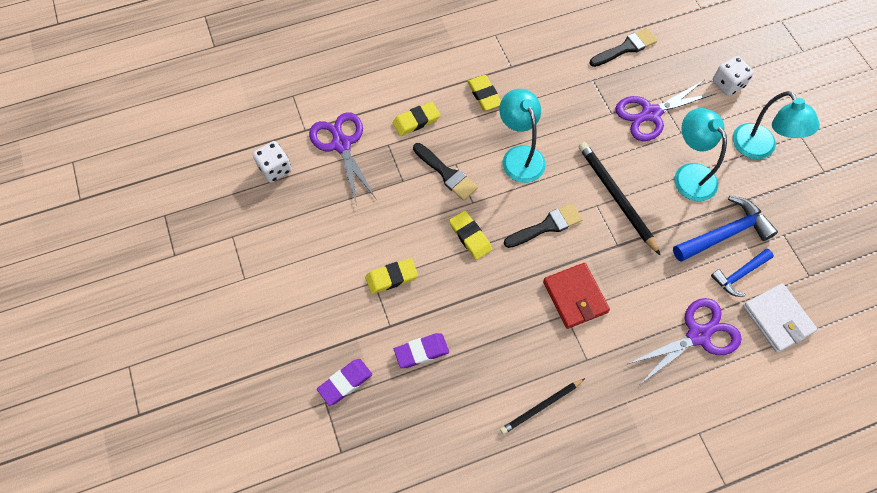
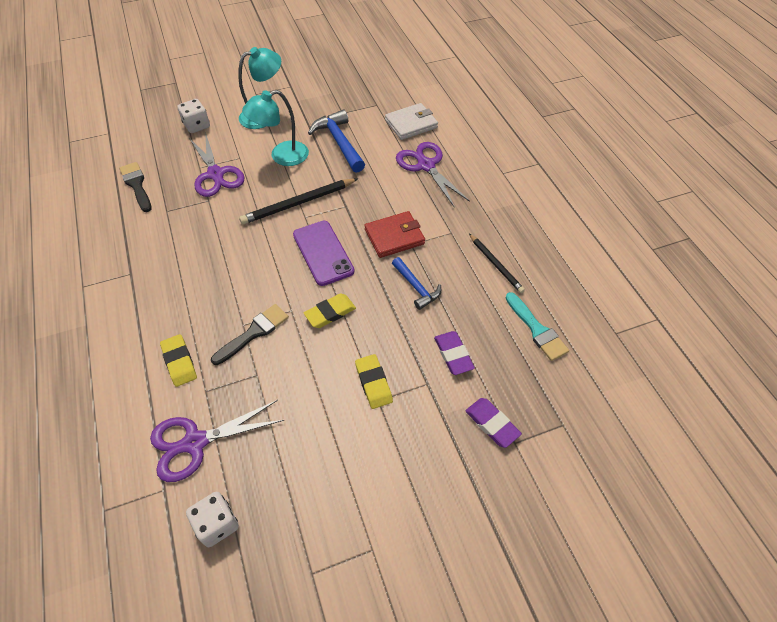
camera: 90 degrees left, 10 degrees down
yellow eraser [467,75,501,111] -> none
turquoise lamp [499,89,546,183] -> none
black brush [504,203,583,248] -> purple phone [293,221,355,286]
blue hammer [711,249,774,297] -> blue hammer moved to [392,257,441,310]
none -> turquoise brush [506,292,569,361]

